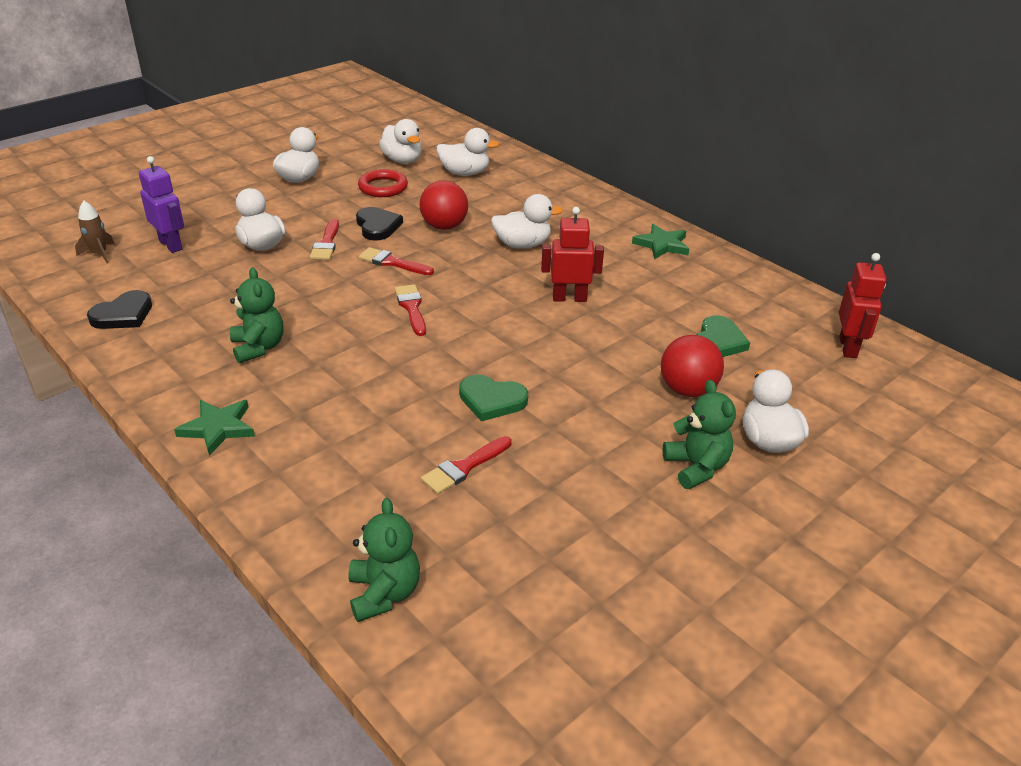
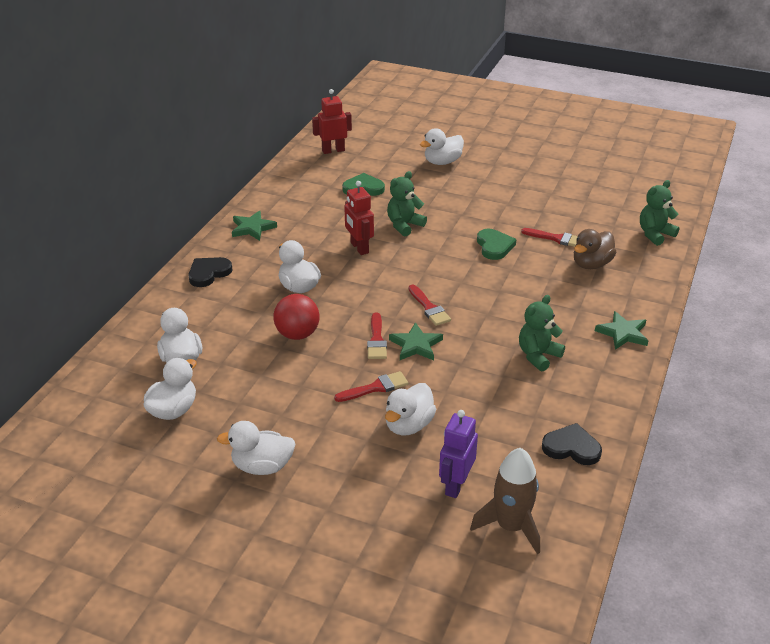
camera: 115 degrees left, 0 degrees up
brown rocket [75,201,115,263] -> brown rocket [470,448,540,555], size x1.71
black heart [356,207,403,241] -> black heart moved to [188,257,232,287]
red ring [358,169,408,197] -> none
red brush [395,284,426,336] -> red brush turned 75 degrees counterclockwise [409,285,451,326]
red ball [661,335,724,397] -> none
green teddy bear [663,380,736,489] -> green teddy bear moved to [387,171,427,236]
none -> green star [389,322,443,360]
none -> brown duck [574,229,617,269]

